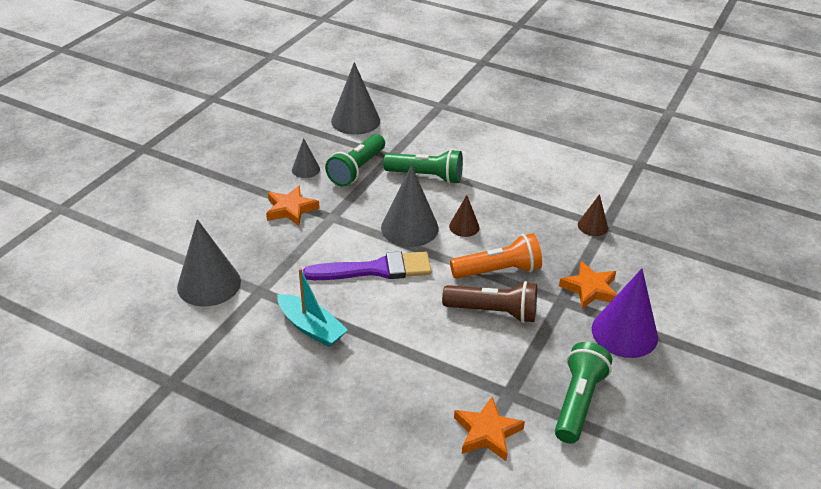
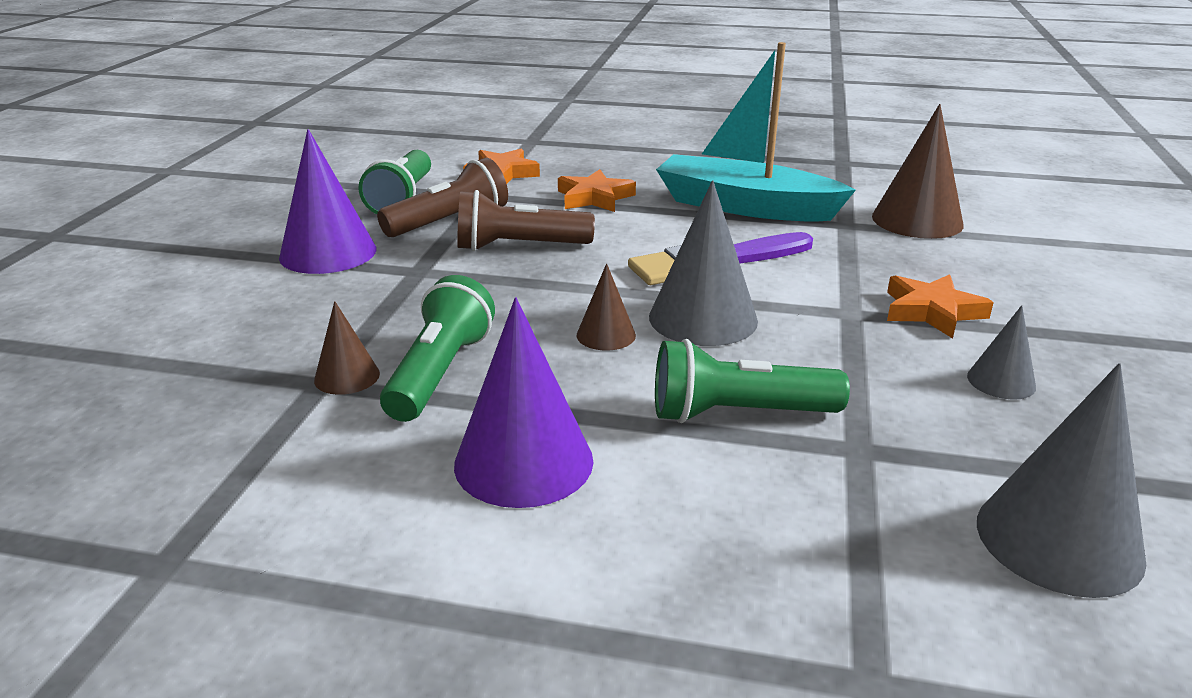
camera: 165 degrees right, 10 degrees down
grey cone [177,219,241,307] -> brown cone [872,104,964,239]
turquoise boat [277,268,348,347] -> turquoise boat [656,42,856,222], size x1.69
green flashlight [325,134,385,186] -> green flashlight moved to [380,275,495,422]
orange flashlight [450,233,542,279] -> none
orange star [559,261,617,309] -> orange star moved to [558,169,636,212]
none -> brown flashlight [377,158,508,237]
none -> purple cone [454,297,593,508]

